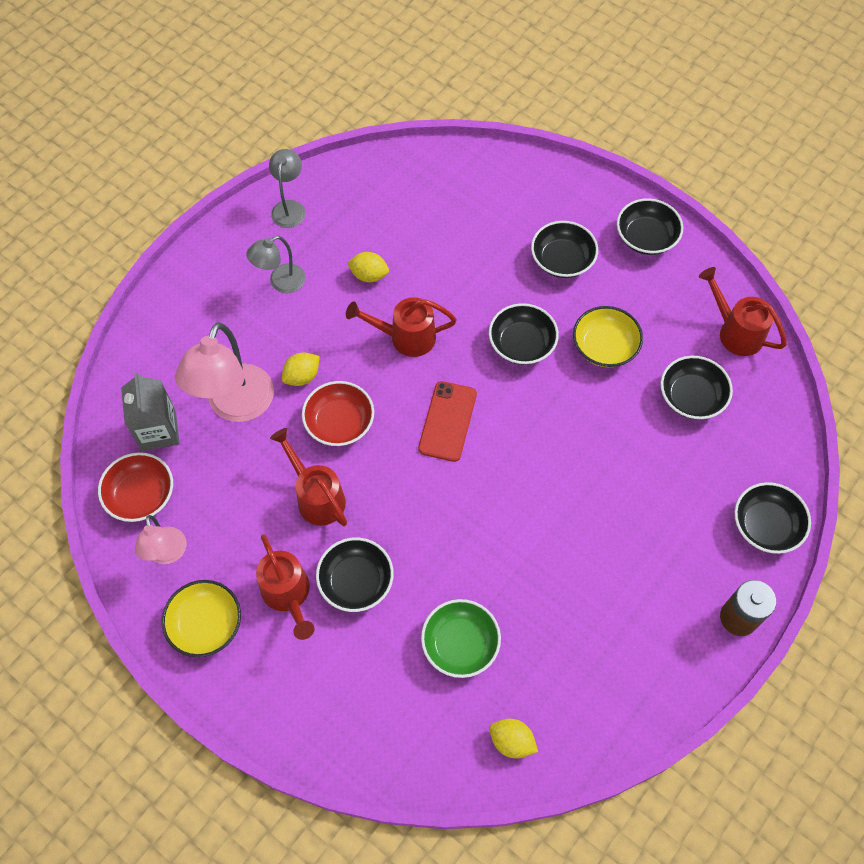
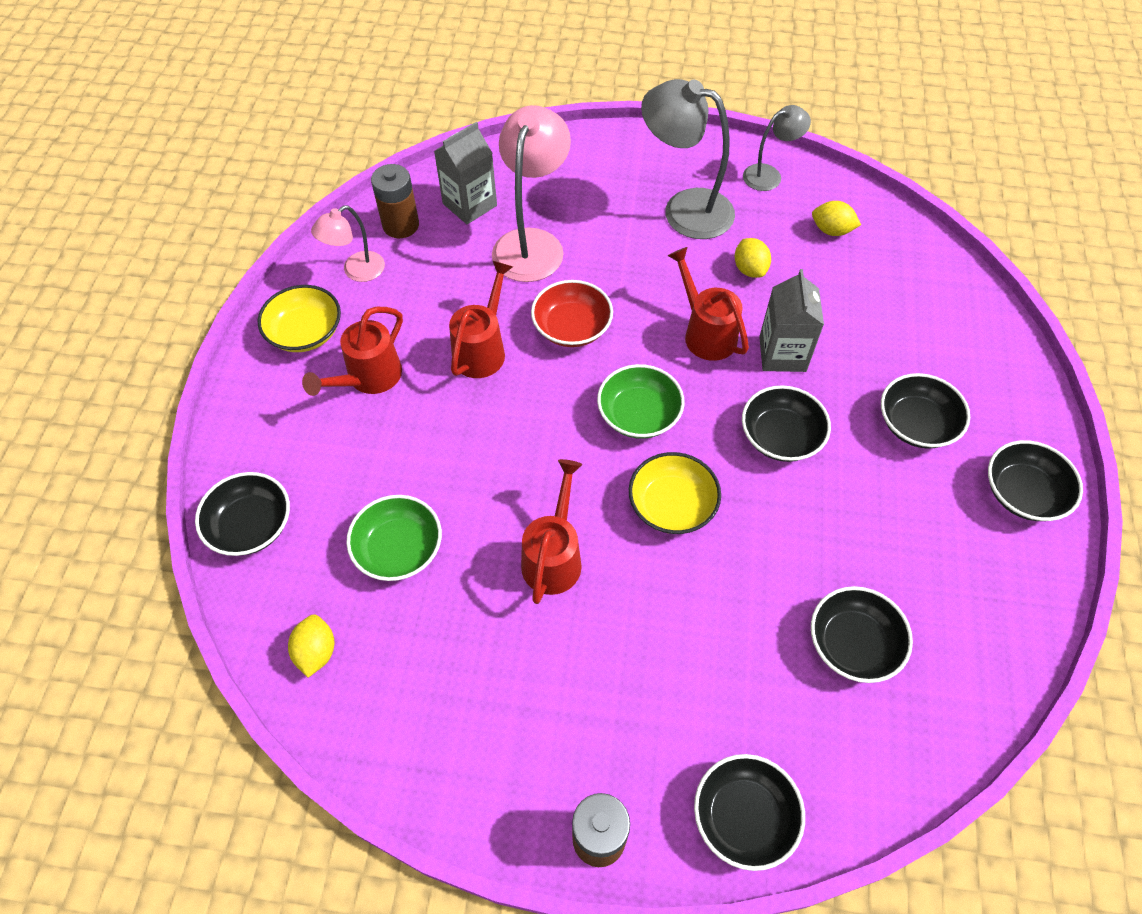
camera: 60 degrees right, 5 degrees down
red bowl [98,452,173,522] -> brown battery [371,164,419,238]
pink lamp [175,322,274,422] -> pink lamp turned 120 degrees clockwise [492,105,571,282]
grey lamp [246,236,305,293] -> grey lamp [641,79,735,239], size x1.77
yellow lemon [282,352,320,386] -> yellow lemon moved to [812,201,861,236]
black bowl [316,537,394,612] -> black bowl moved to [195,472,290,556]
red phone [418,381,477,462] -> green bowl [597,364,685,439]
yellow bowl [573,306,643,367] -> yellow bowl moved to [629,452,721,534]
red watering can [699,267,787,356] -> red watering can moved to [521,459,582,604]
none -> grey carton [759,269,824,372]

